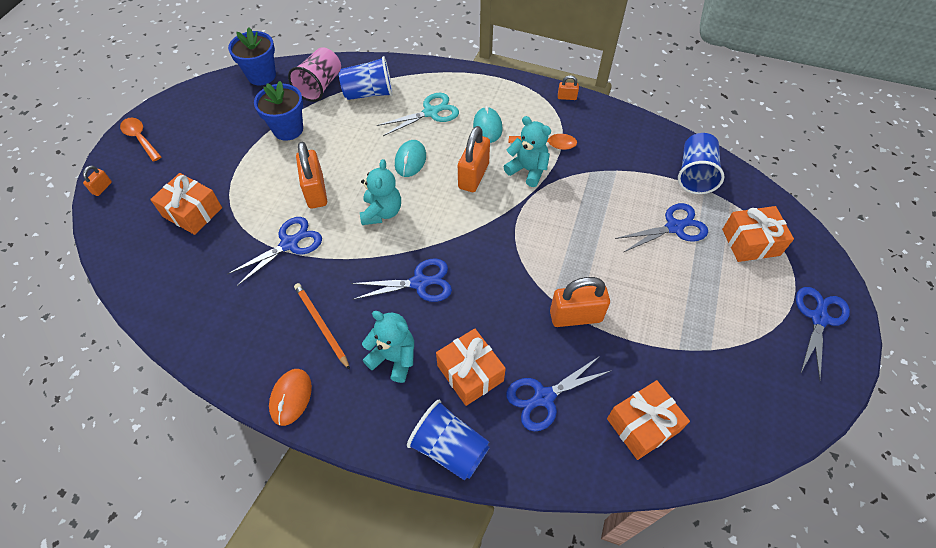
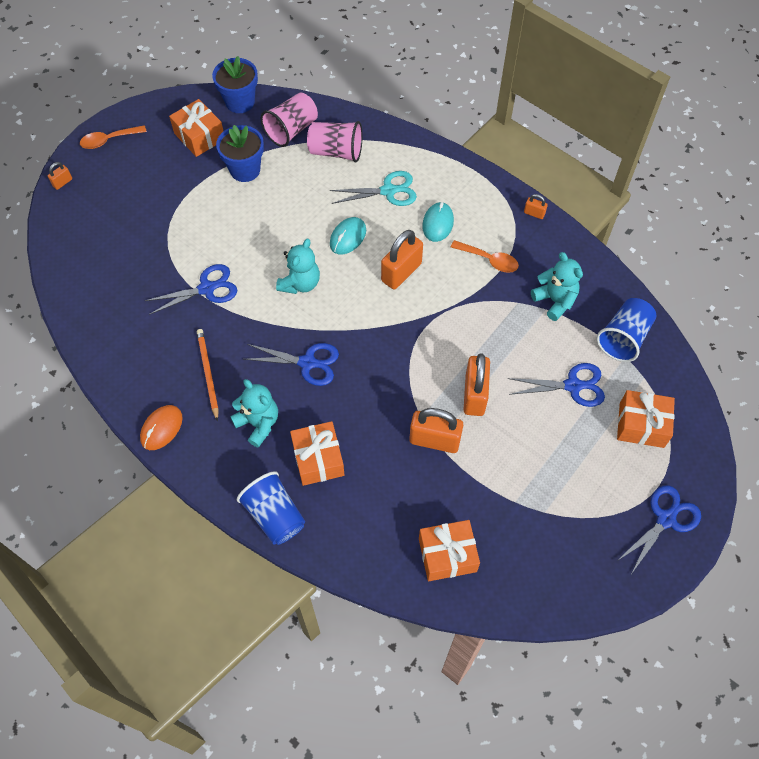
camera: 20 degrees right, 5 degrees up
orange spoon [120,118,161,162] -> orange spoon turned 90 degrees counterclockwise [80,125,147,149]
orange gift [150,173,222,235] -> orange gift moved to [169,99,223,157]
orange padlock [296,142,327,208] -> orange padlock moved to [464,353,490,416]
blue cup [339,56,393,100] -> pink cup [307,121,363,162]
turquoise teddy bear [504,116,551,187] -> turquoise teddy bear moved to [531,252,583,321]
blue scissors [506,356,612,431] -> none

